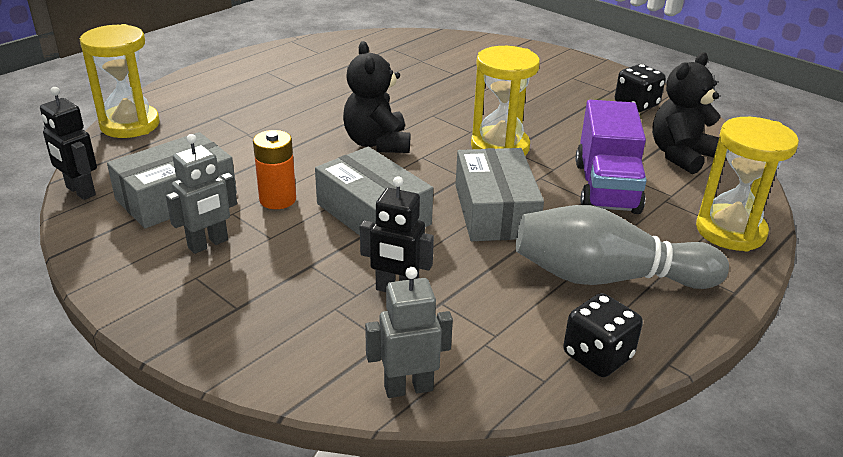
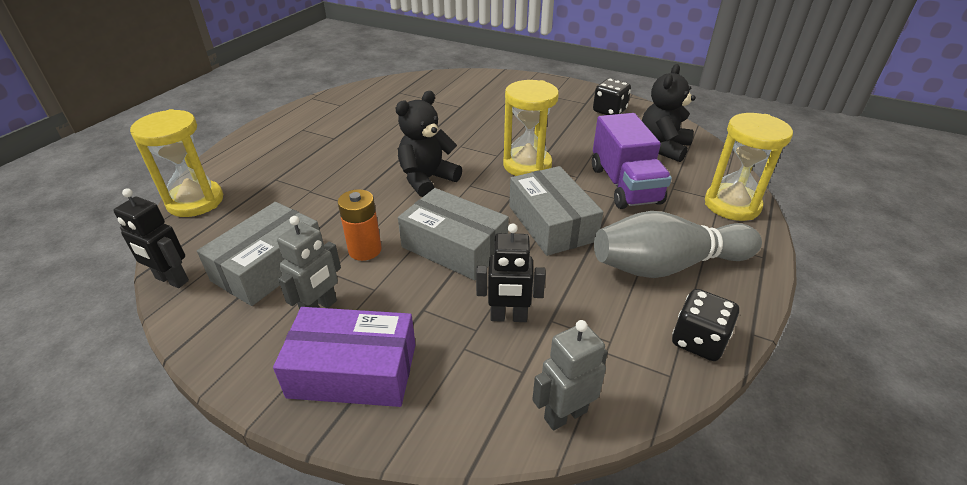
camera: 15 degrees left, 5 degrees up
black teddy bear [343,41,410,153] -> black teddy bear turned 75 degrees clockwise [396,91,462,197]
none -> purple box [273,307,416,407]

